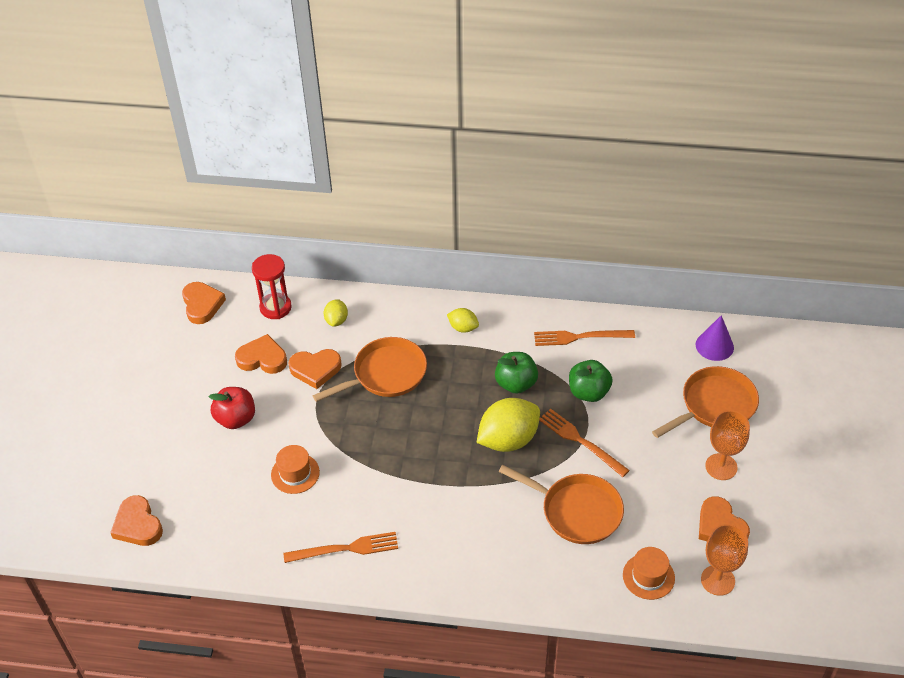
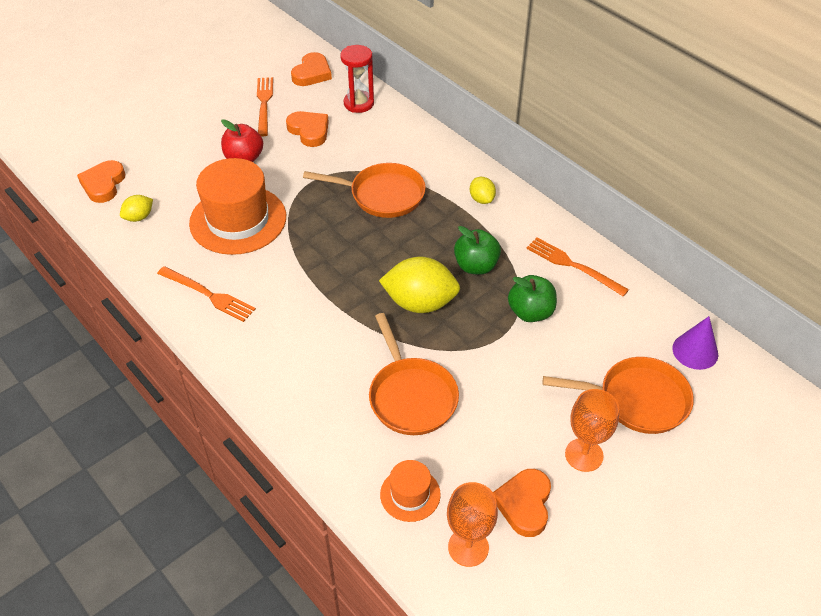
camera: 40 degrees right, 0 degrees up
orange hat [271,445,320,494] -> orange hat [189,158,286,255], size x2.04
orange heart [288,349,342,389] -> none
yellow lemon [324,299,348,327] -> yellow lemon moved to [120,195,153,222]
orange fork [539,409,630,477] -> orange fork moved to [257,77,273,137]

